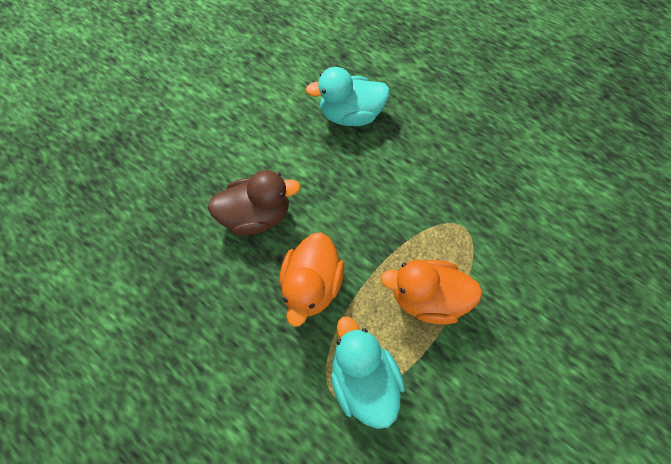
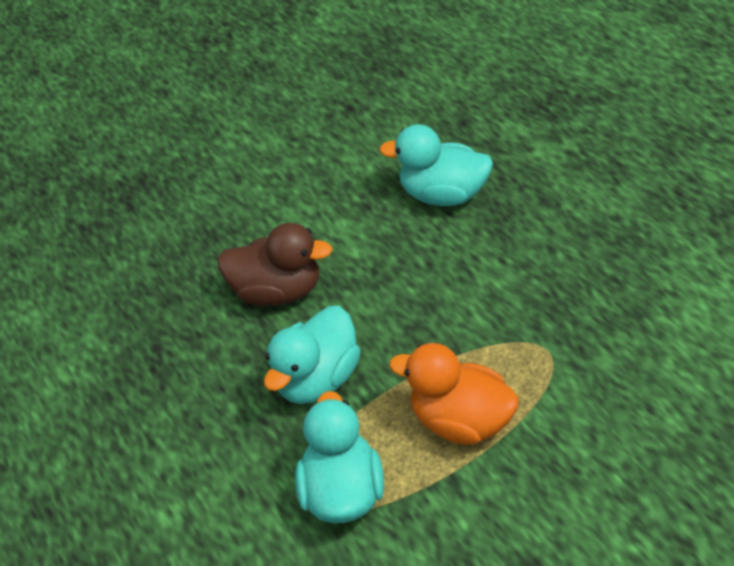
camera: 25 degrees right, 20 degrees down
orange duck [280,232,344,327] -> turquoise duck [264,306,361,404]

